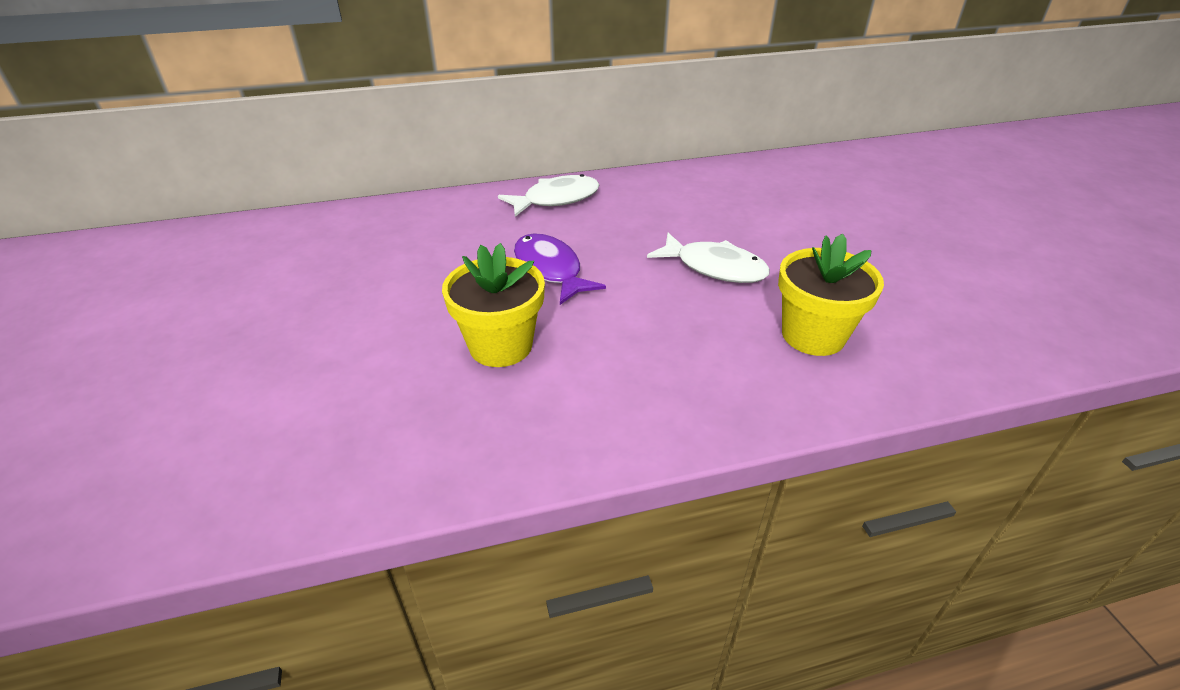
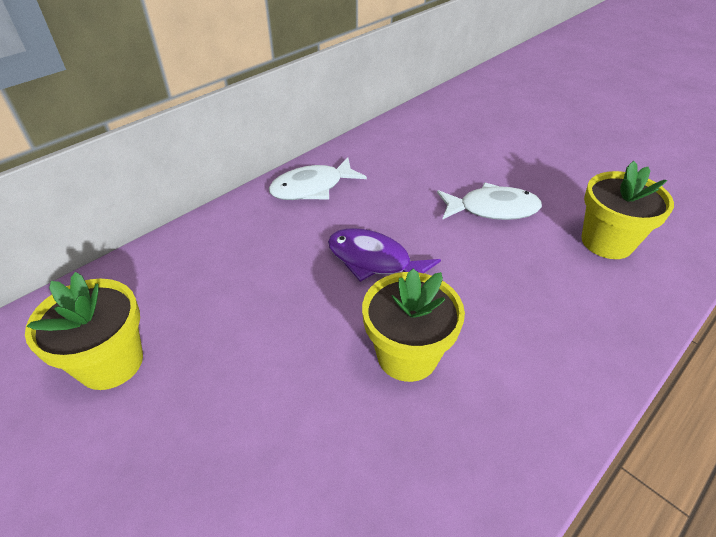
camera: 30 degrees left, 5 degrees up
white fish [498,174,599,217] -> white fish turned 150 degrees counterclockwise [269,157,367,200]
none -> yellow flower pot [25,272,143,390]

